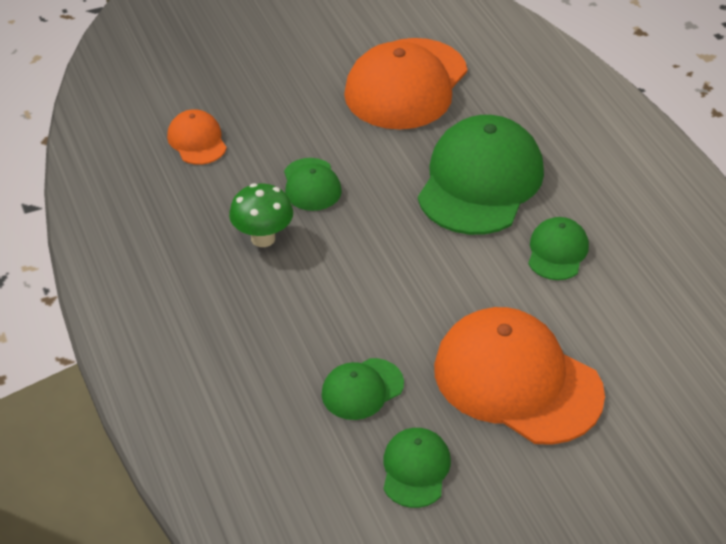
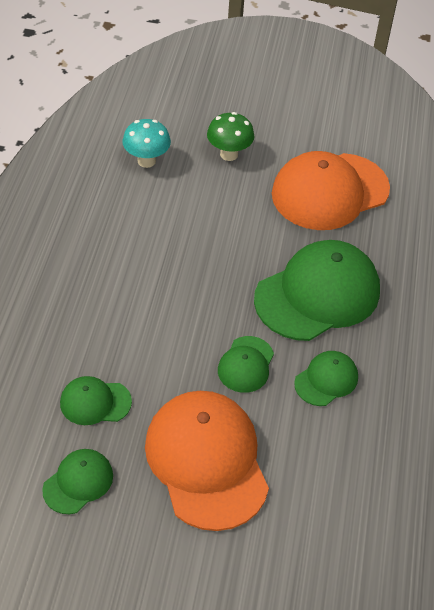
camera: 30 degrees right, 5 degrees up
orange cap [167,109,227,165] -> turquoise mushroom [123,119,171,168]
green mushroom [229,183,293,247] -> green mushroom moved to [207,112,254,161]
green cap [284,158,342,211] -> green cap moved to [218,336,274,393]

